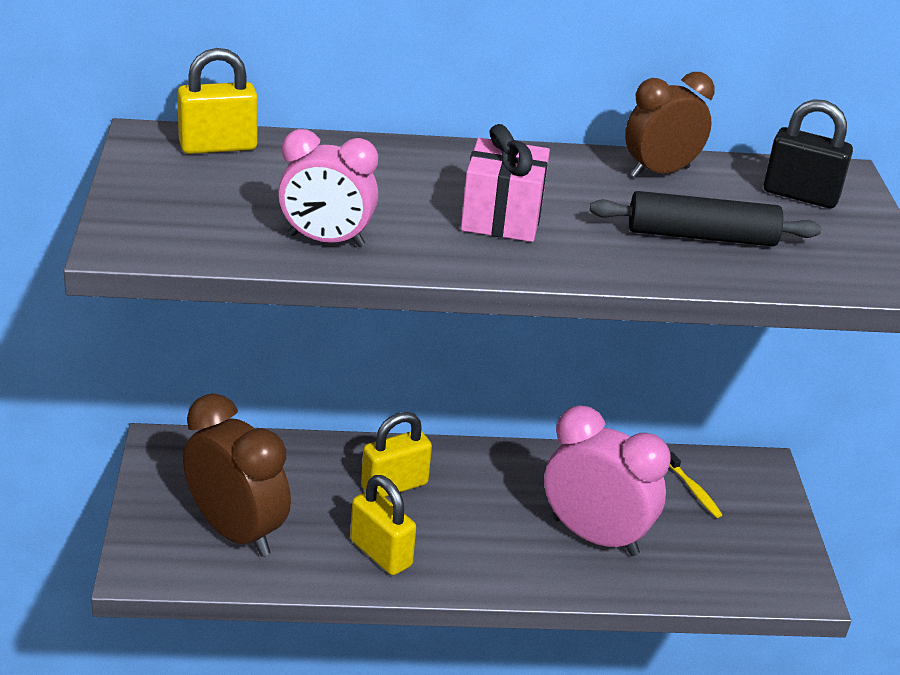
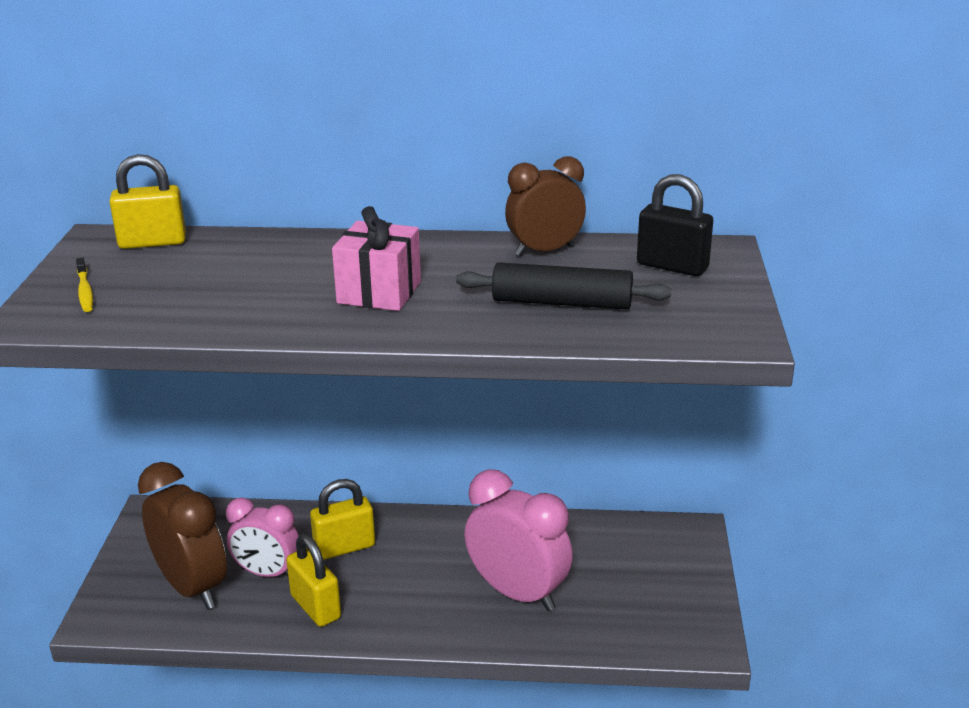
camera: 10 degrees right, 5 degrees down
pink clock [278,129,378,247] -> pink clock moved to [226,498,299,577]
yellow toothbrush [670,452,722,518] -> yellow toothbrush moved to [76,257,93,312]

